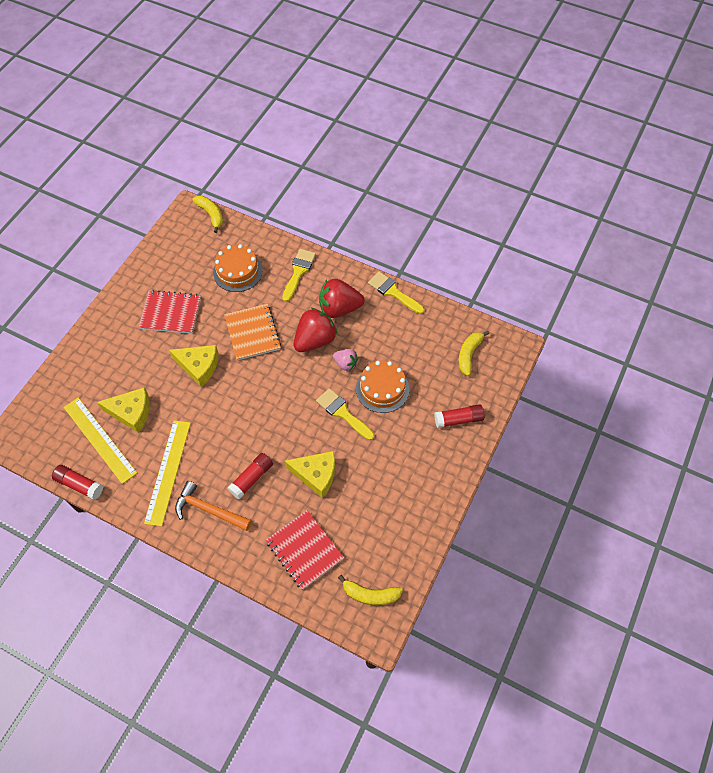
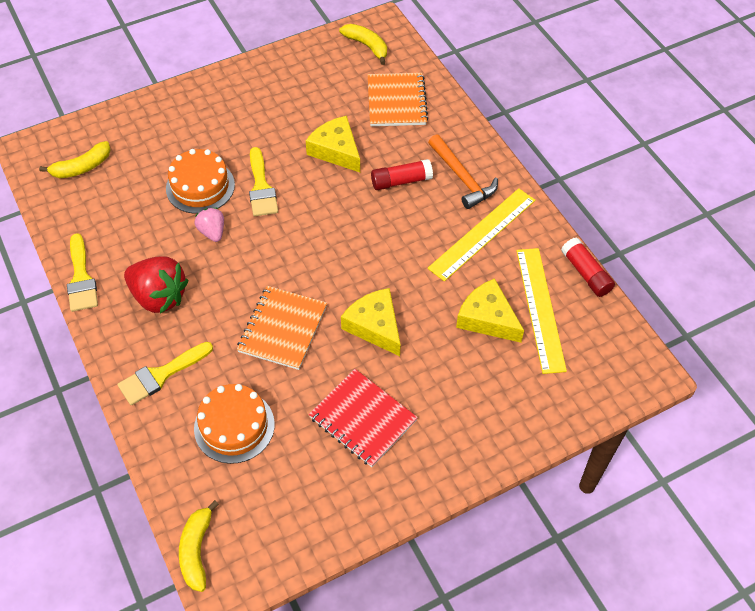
camera: 145 degrees left, 5 degrees down
red notebook [266,510,344,590] -> orange notebook [368,73,428,126]
red strawberry [294,308,337,352] -> none
red glue stick [434,404,485,428] -> none

